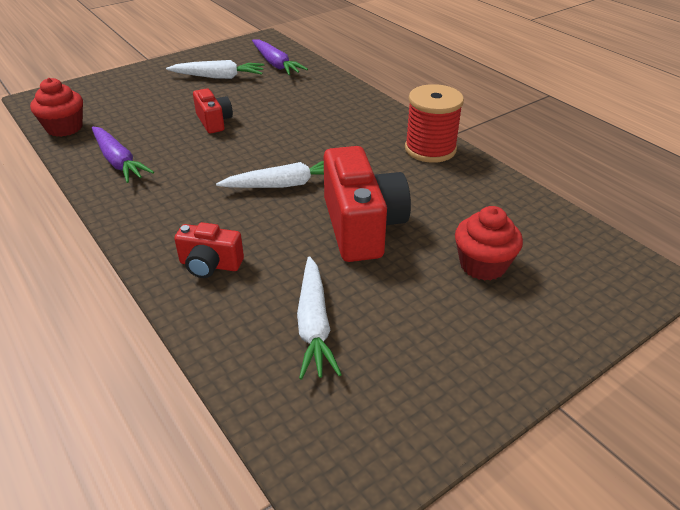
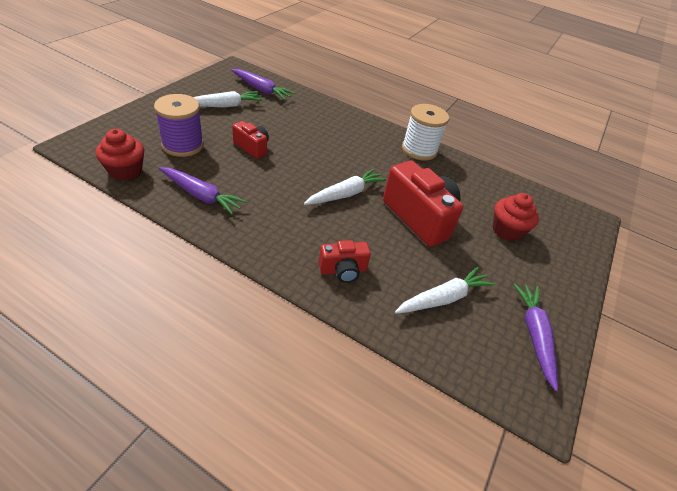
camera: 30 degrees left, 5 degrees up
white carrot [297,256,342,380] -> white carrot turned 90 degrees counterclockwise [395,266,495,314]
red spool [405,84,464,163] -> white spool [402,104,449,161]
none -> purple spool [154,94,204,157]
none -> purple carrot [513,283,558,391]

